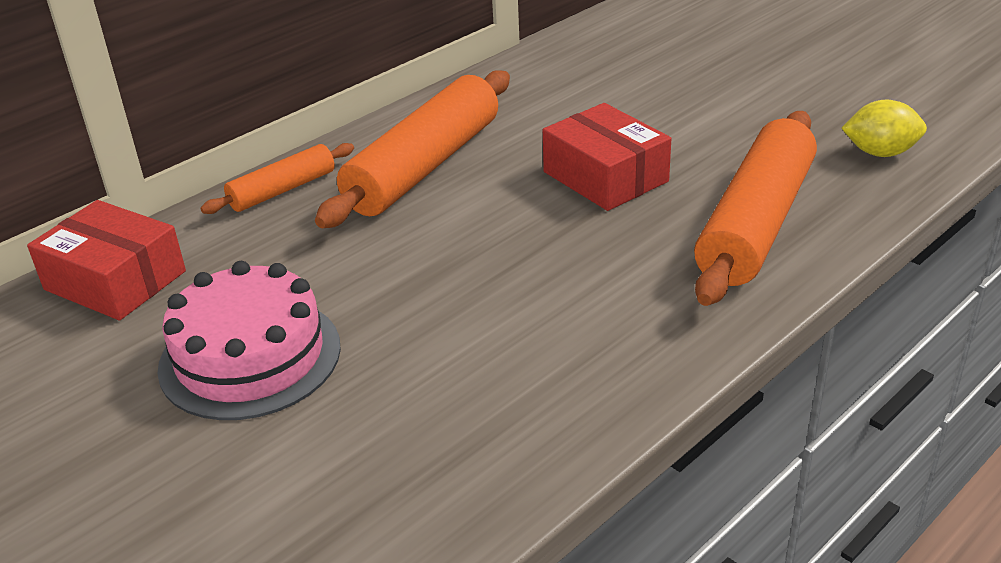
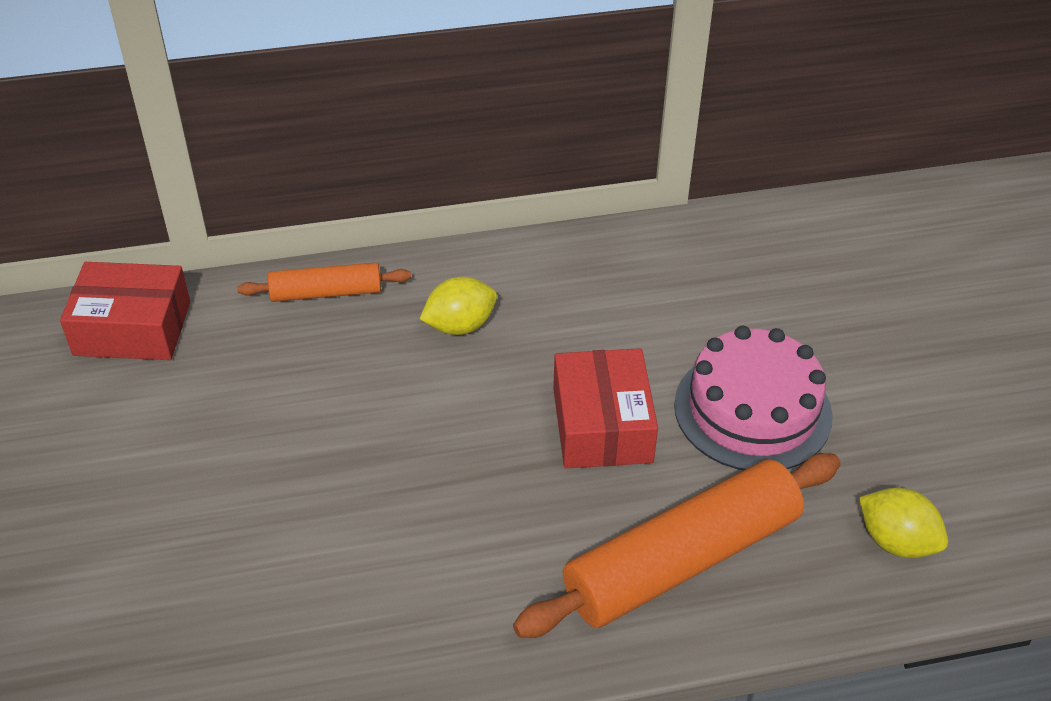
camera: 30 degrees right, 10 degrees up
red box [27,200,186,320] -> red box turned 60 degrees counterclockwise [60,262,190,360]
pink cake [157,261,341,420] -> pink cake moved to [674,326,833,470]
orange rolling pin [315,70,510,228] -> yellow lemon [420,277,497,335]

